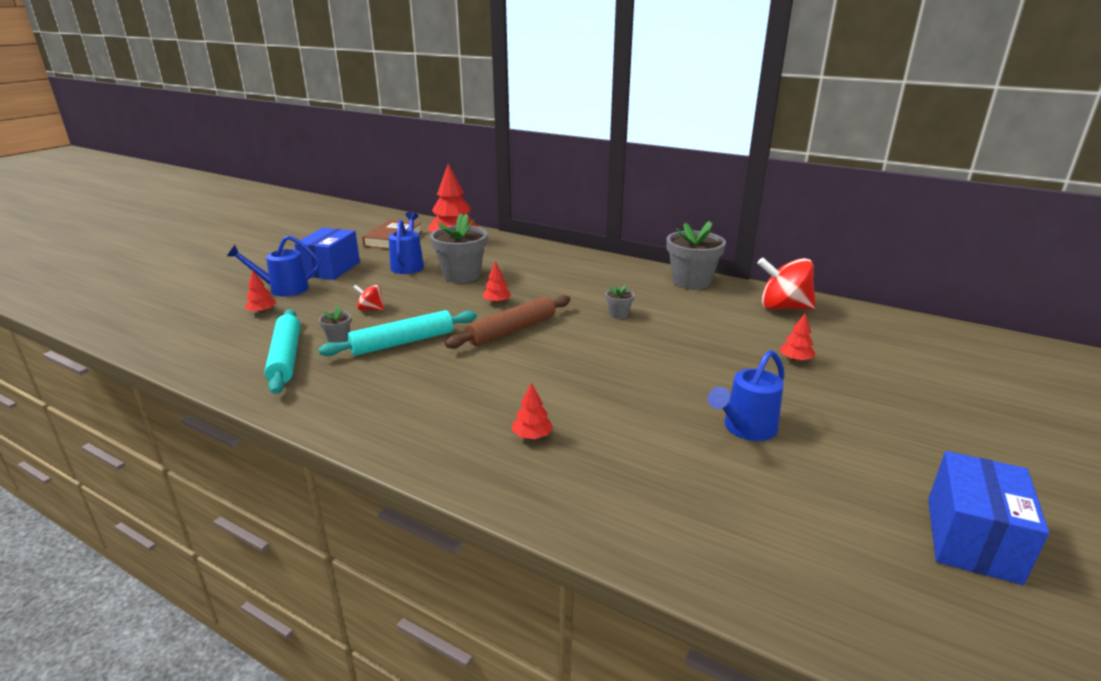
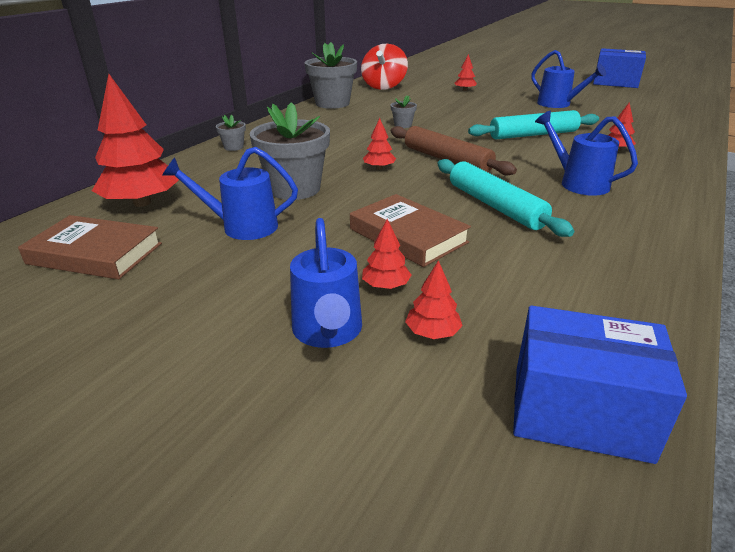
camera: 90 degrees left, 5 degrees up
turquoise rolling pin [264,309,300,394] -> turquoise rolling pin moved to [468,110,599,139]
blue box [294,228,360,280] -> blue box moved to [513,305,687,464]
grey flower pot [319,306,351,343] -> grey flower pot moved to [216,115,246,151]
red spinning top [353,285,384,310] -> brown book [350,194,471,267]
none -> red tree [362,219,411,289]
none -> blue watering can [535,111,638,196]

